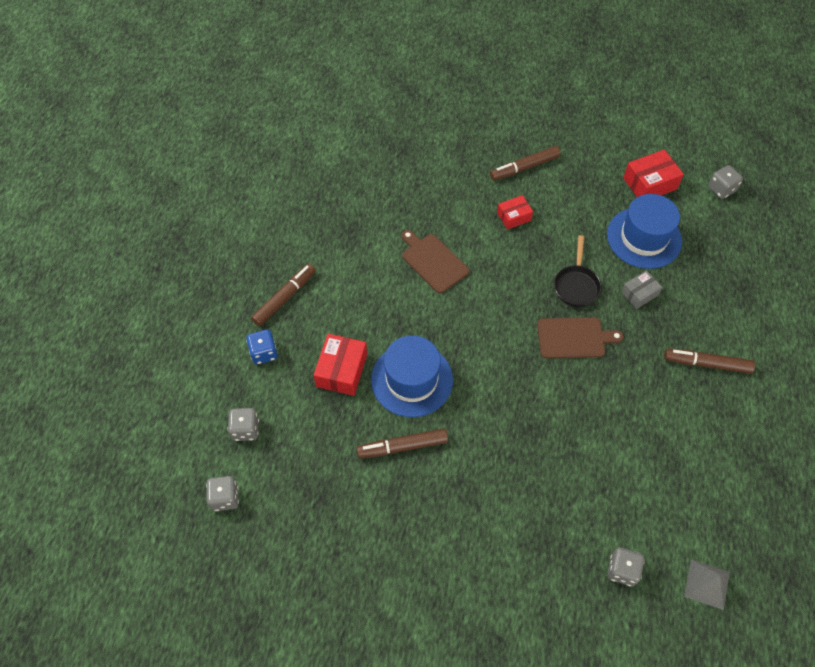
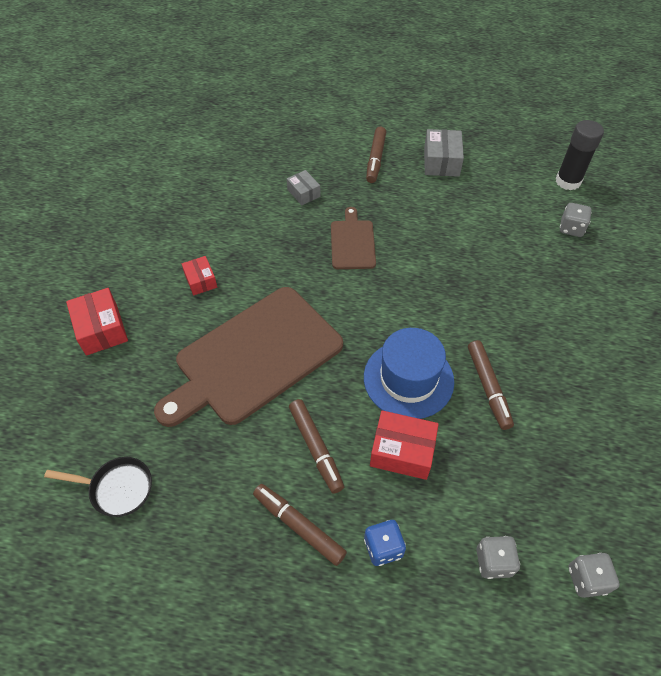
camera: 90 degrees left, 5 degrees down
brown cutting board [402,230,469,293] -> brown cutting board [154,287,343,427], size x2.05
brown marker [490,146,561,181] -> brown marker moved to [289,399,344,494]
black pan [554,235,602,307] -> black pan moved to [44,457,152,517]
blue hat [607,194,682,269] -> none
red box [623,149,684,197] -> red box moved to [66,288,128,356]
grey pyramid [684,559,730,610] -> black glue stick [556,120,604,190]
grey dice [708,165,743,199] -> none
none -> grey box [424,129,464,177]

